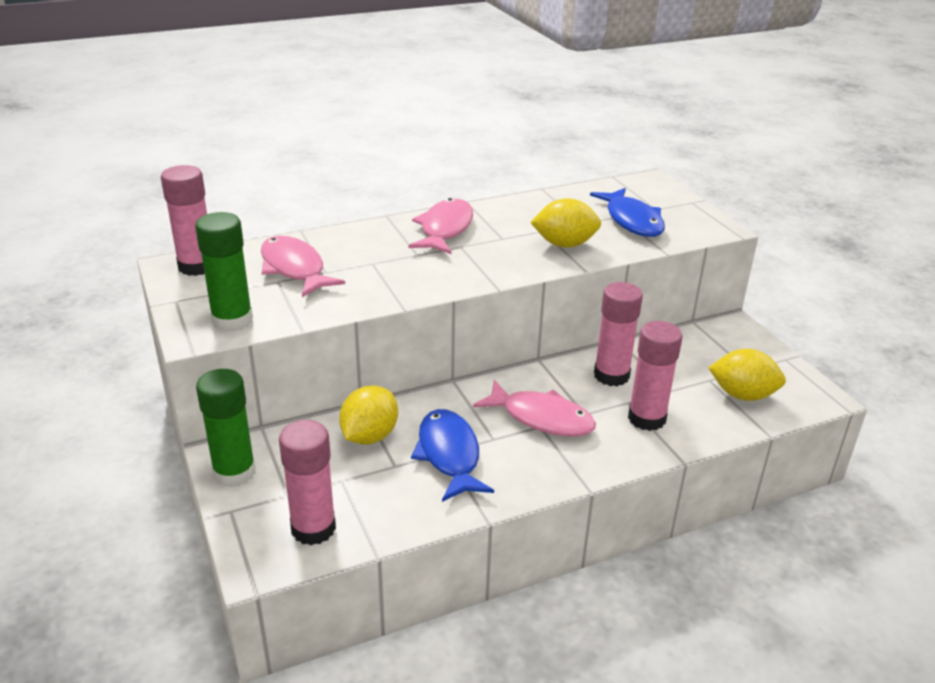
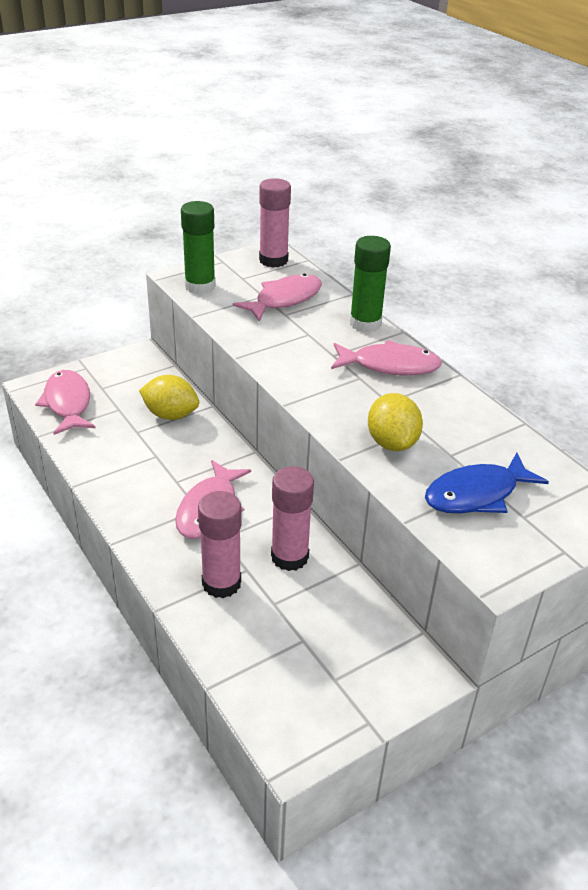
camera: 80 degrees right, 5 degrees up
green glue stick [196,369,256,487] -> green glue stick moved to [350,236,391,333]
pink glue stick [279,420,336,545] -> pink fish [35,370,95,435]
blue fish [411,409,494,502] -> none
yellow lemon [708,349,786,401] -> none

